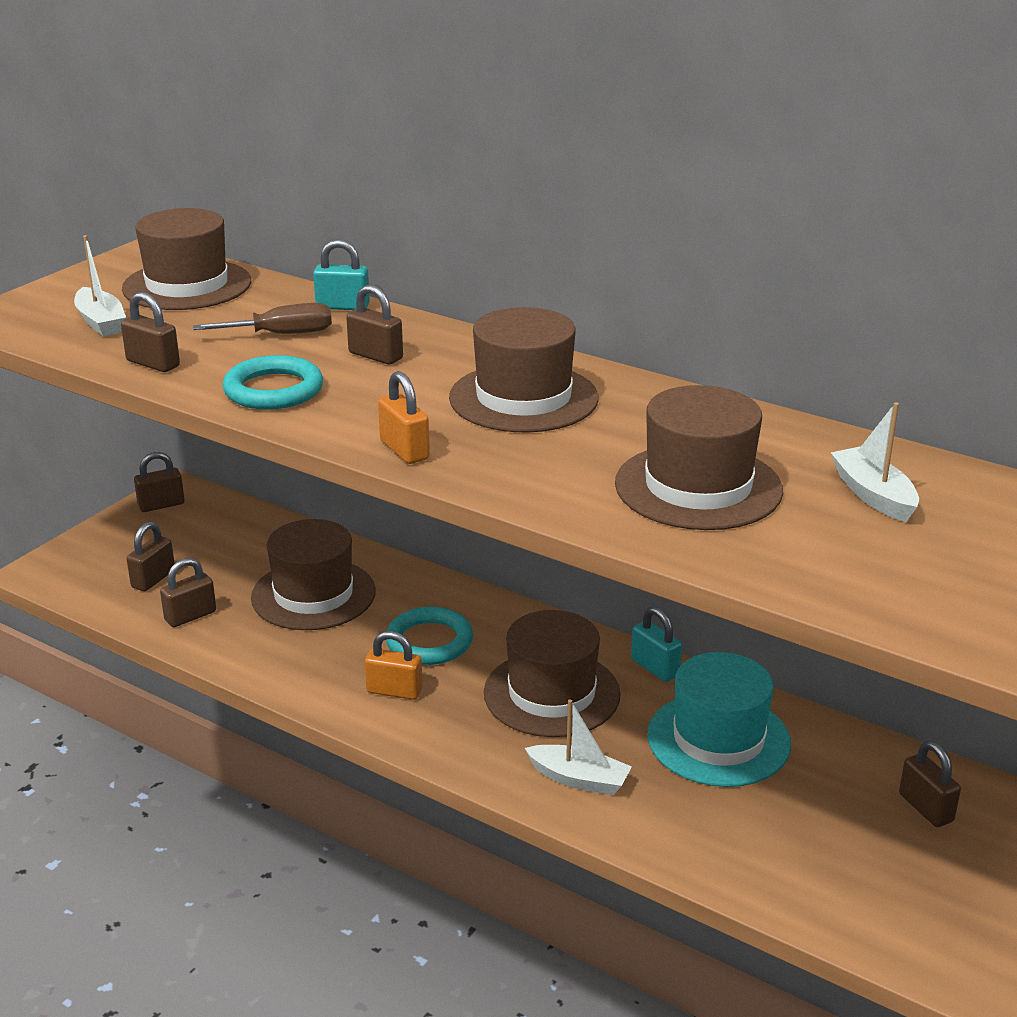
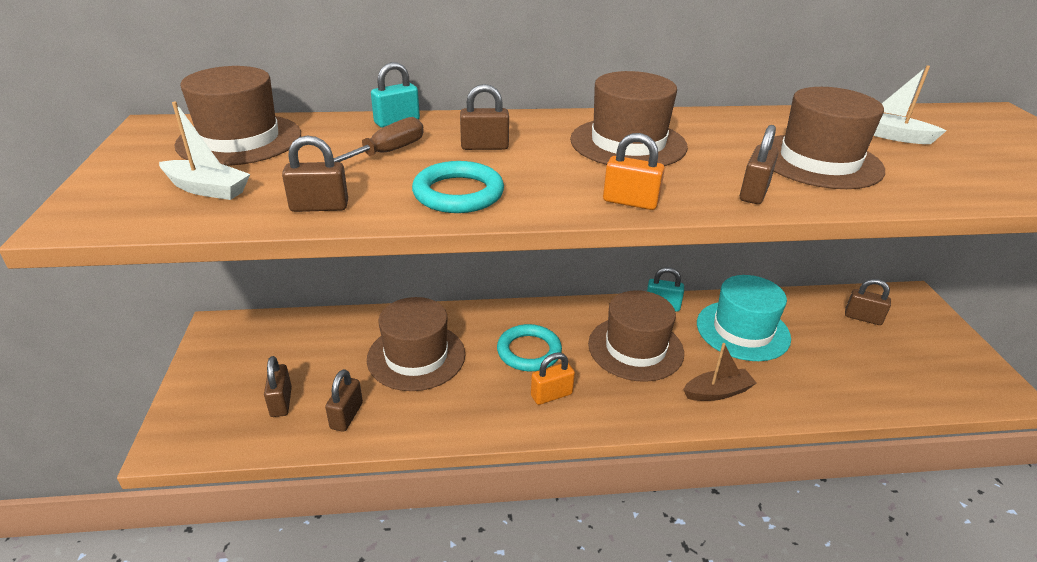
camera: 40 degrees left, 5 degrees up
brown padlock [134,452,185,512] -> brown padlock moved to [740,125,779,204]
white boat [525,700,632,795] -> brown boat [683,343,756,401]

